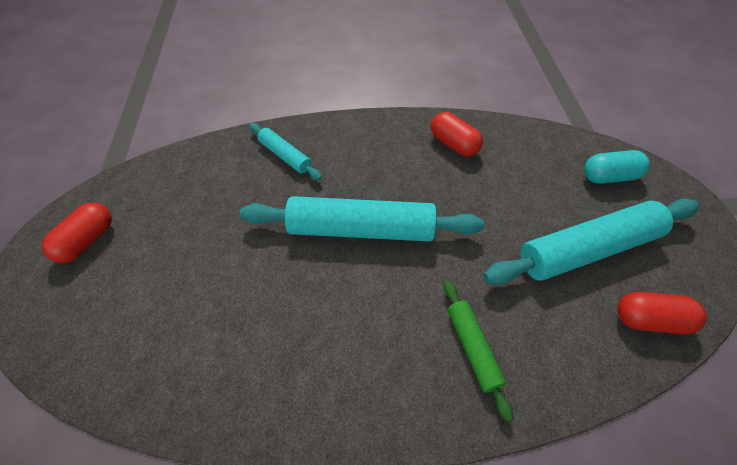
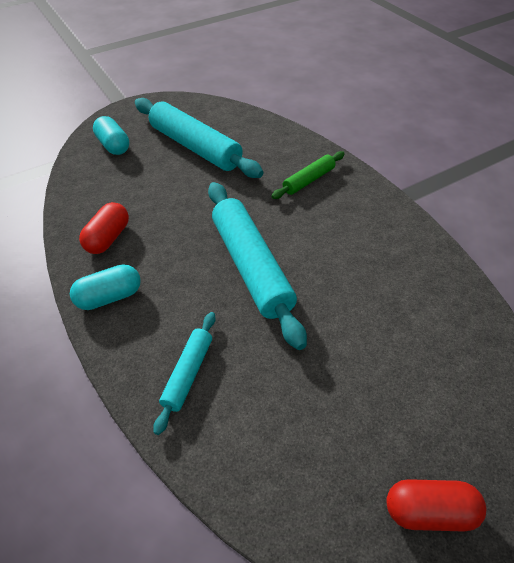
camera: 115 degrees left, 5 degrees down
red capsule [618,292,707,334] -> none
none -> turquoise capsule [70,264,141,310]

